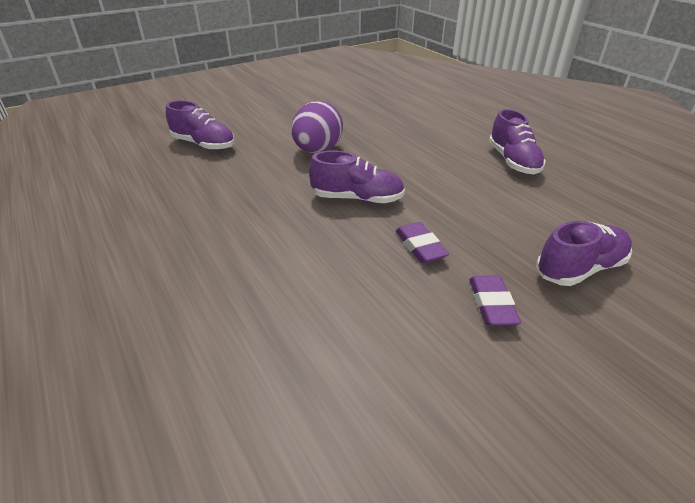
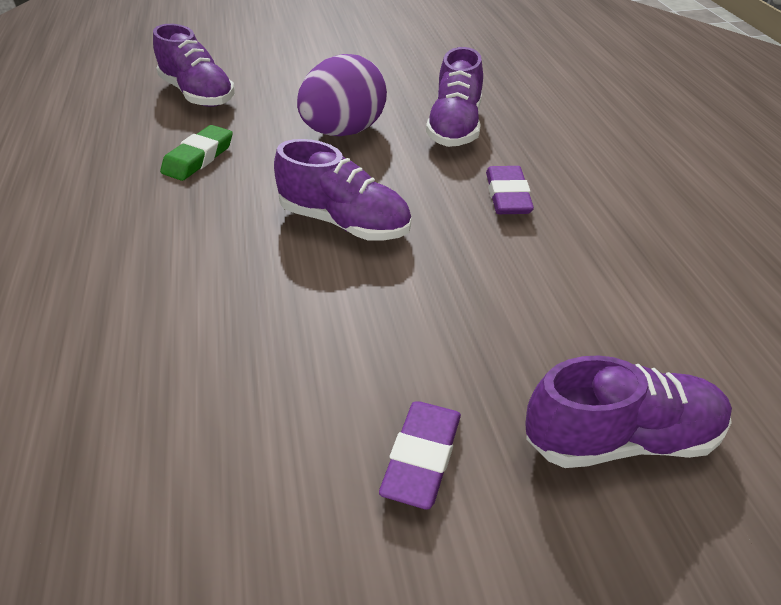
camera: 20 degrees right, 5 degrees up
purple eraser [396,222,449,263] -> purple eraser moved to [486,166,534,214]
purple shoe [489,109,546,174] -> purple shoe moved to [426,47,483,147]
none -> green eraser [160,125,233,181]

